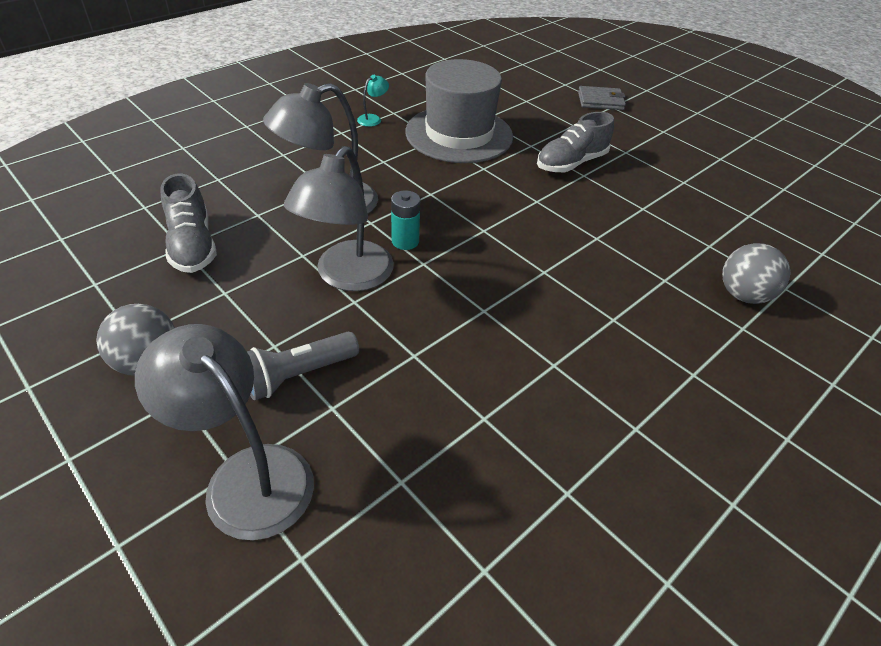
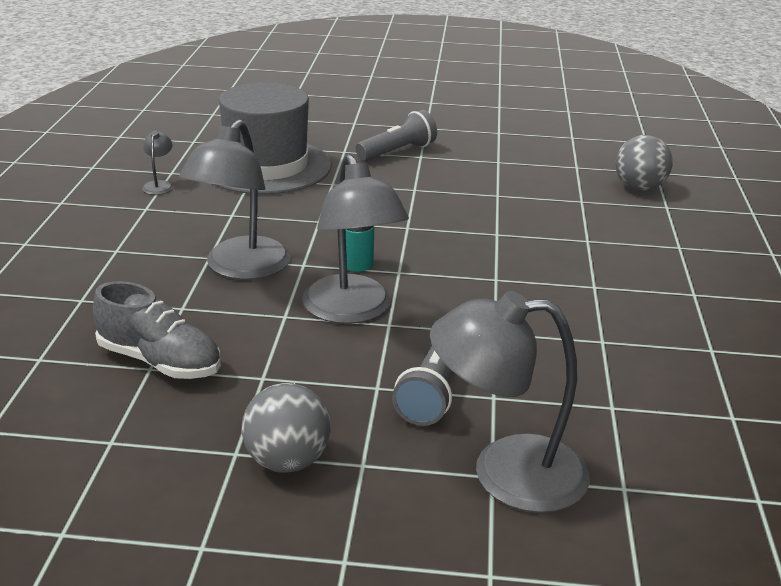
camera: 40 degrees left, 15 degrees down
turquoise lamp [357,75,389,127] -> grey lamp [142,130,173,195]
grey shoe [537,112,614,172] -> grey flashlight [356,110,437,161]
grey wallet [578,86,626,110] -> none

